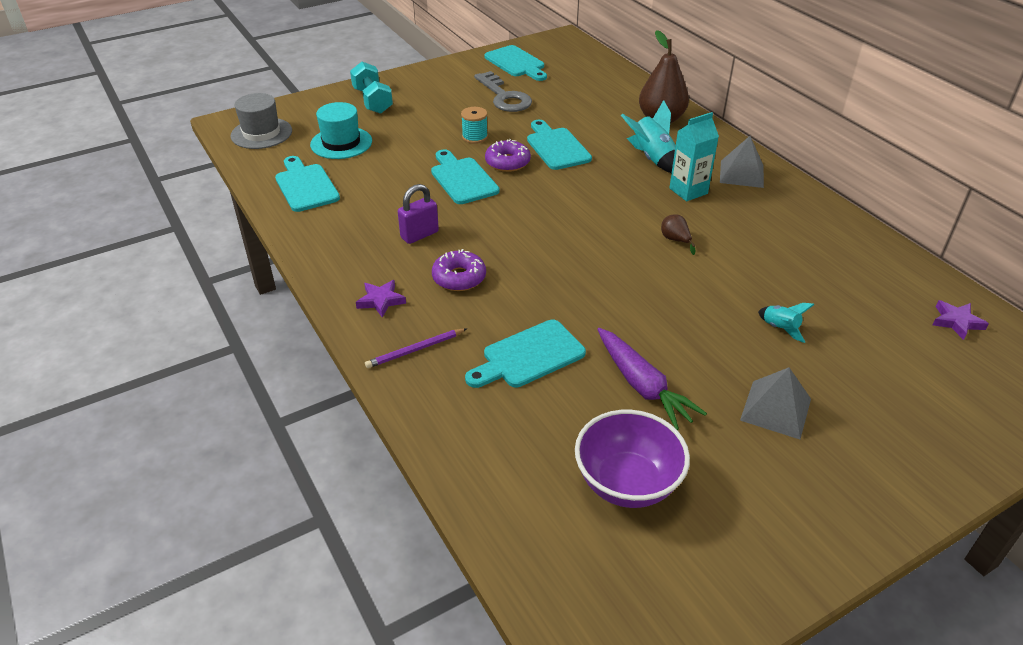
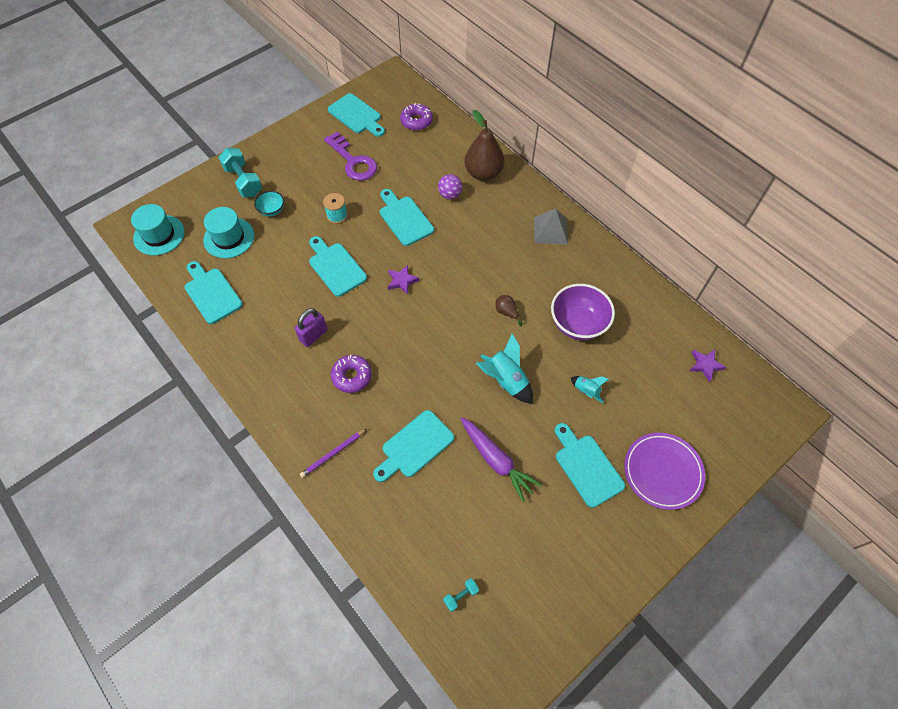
camera: 10 degrees left, 20 degrees up
grey hat [231,93,292,149] -> turquoise hat [131,204,185,255]
purple star [356,280,406,318] -> purple star moved to [388,264,420,295]
grey key [474,71,532,112] -> purple key [324,132,377,181]
purple donut [485,139,531,172] -> purple donut moved to [400,103,433,131]
purple bowl [575,410,690,508] -> purple bowl moved to [551,284,615,340]
turquoise rocket [621,100,676,173] -> turquoise rocket moved to [476,333,533,404]
turquoise carton [669,112,719,201] -> none
grey pyramid [740,368,811,439] -> turquoise cutting board [555,423,625,508]
none -> turquoise bowl [254,191,284,217]
none -> purple ball [438,174,462,200]
none -> turquoise dumbbell [443,578,479,612]
none -> purple plate [624,433,705,510]

